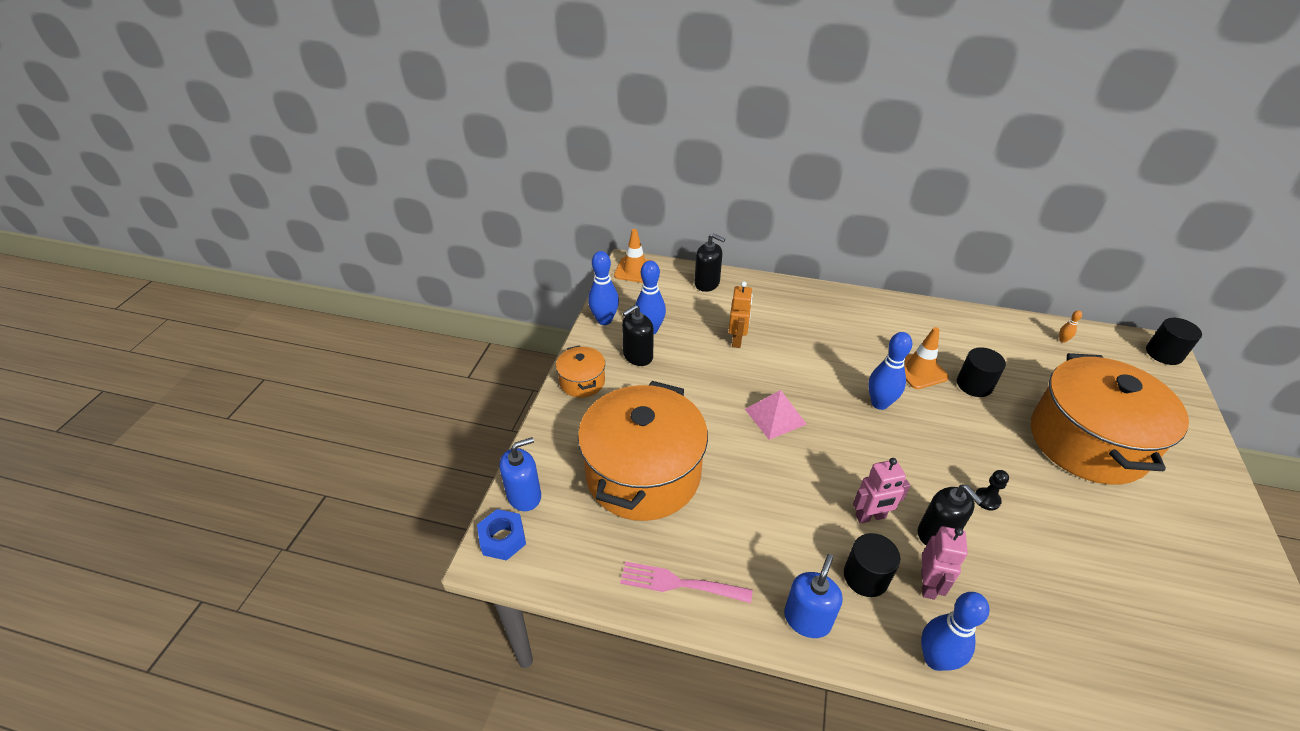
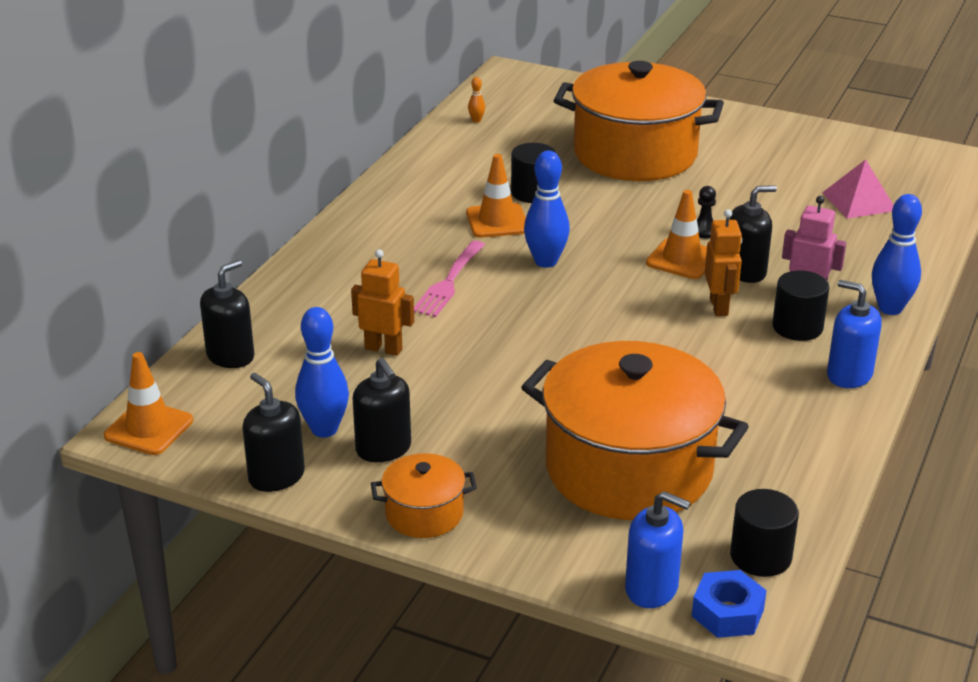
camera: 80 degrees left, 10 degrees down
blue soap dispenser [499,437,541,511] -> blue soap dispenser turned 135 degrees clockwise [625,491,690,608]
blue bowling pin [588,251,619,325] -> black soap dispenser [242,373,305,492]
pink fork [620,562,753,603] -> pink fork moved to [414,241,485,317]
pink pyramid [745,390,807,440] -> pink pyramid moved to [822,159,894,219]
pink robot [853,458,910,524] -> orange robot [705,209,742,316]
black cylinder [1146,318,1202,365] -> black cylinder moved to [730,489,799,577]
none -> orange traffic cone [646,190,707,279]

